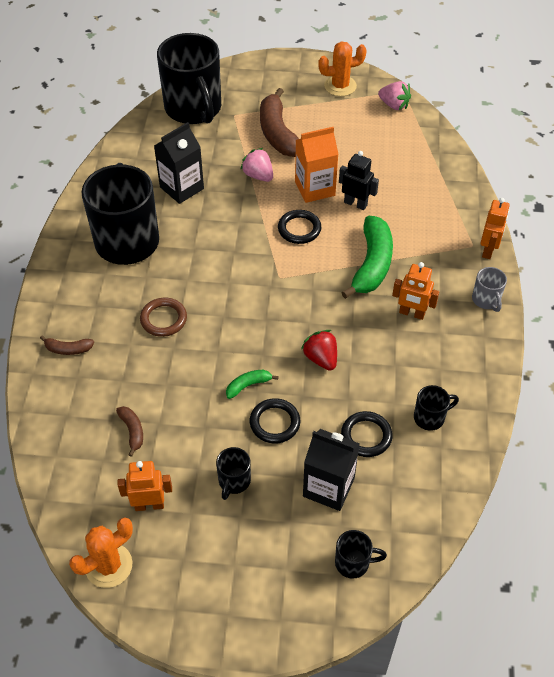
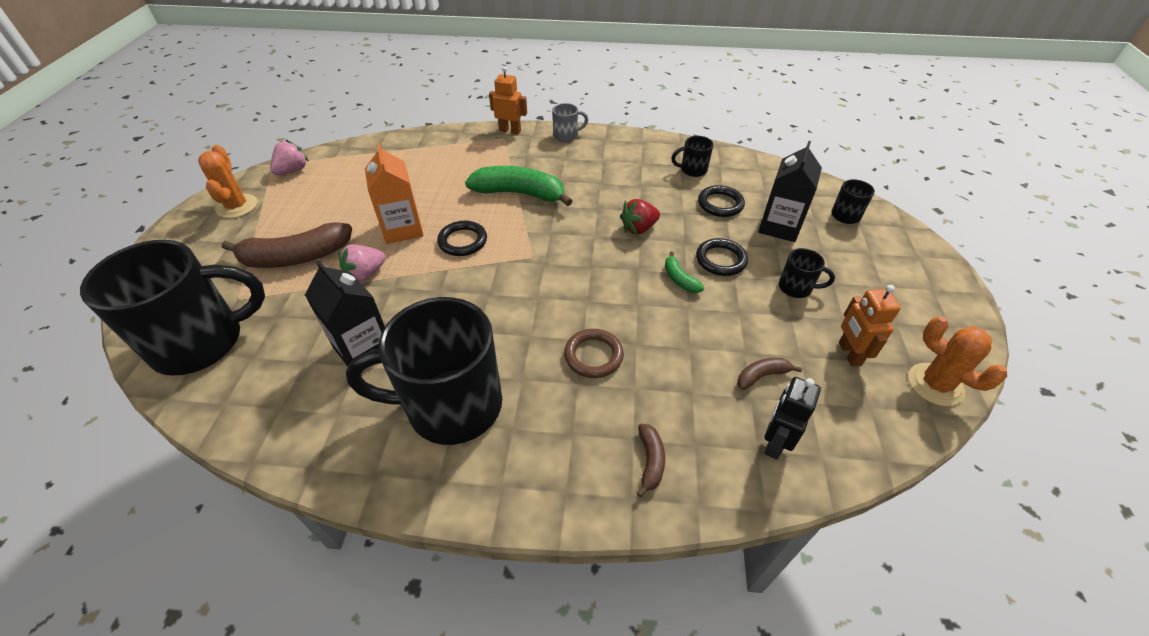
camera: 90 degrees left, 5 degrees down
black robot [339,151,379,210] -> black robot moved to [765,377,821,460]
orange robot [392,262,439,320] -> none
black mug [414,385,459,431] -> black mug turned 75 degrees counterclockwise [671,136,714,177]

